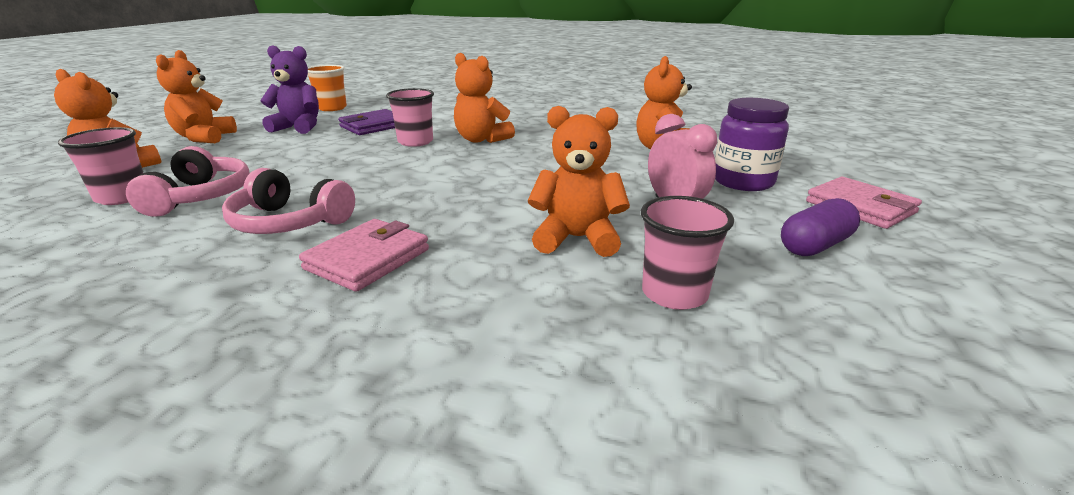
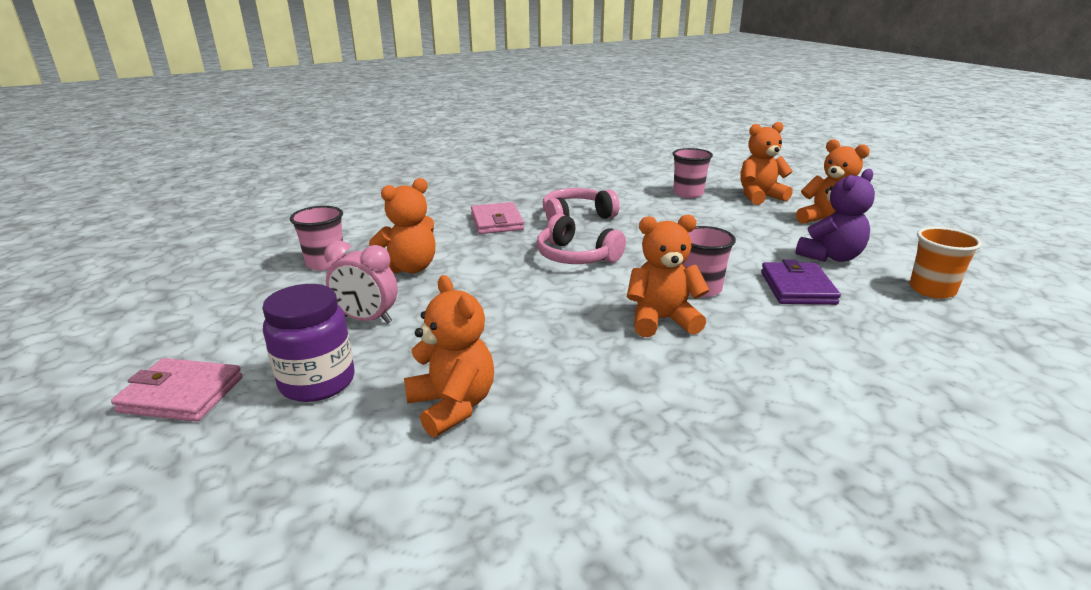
camera: 135 degrees right, 0 degrees up
pink headphones [126,146,250,217] -> pink headphones moved to [537,214,626,264]
purple capsule [781,198,860,256] -> none

